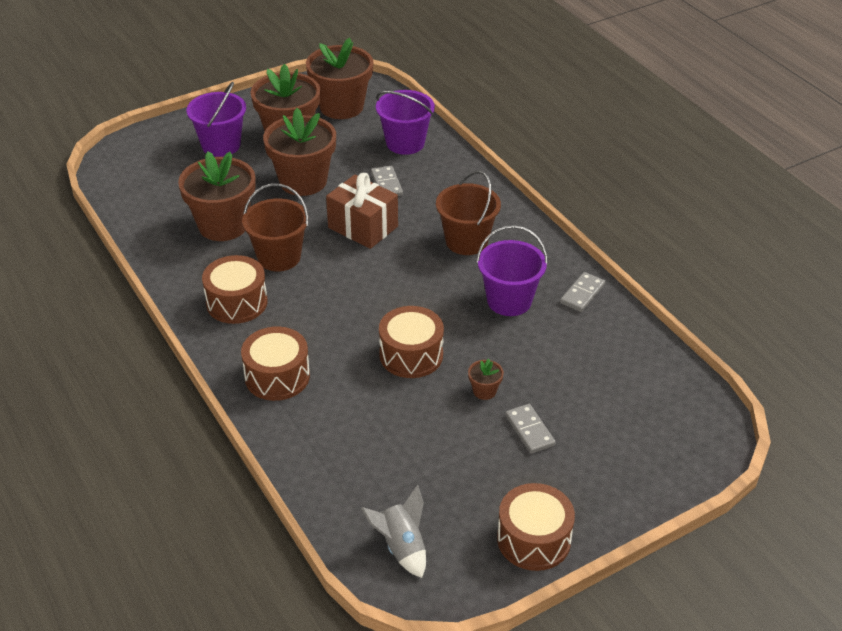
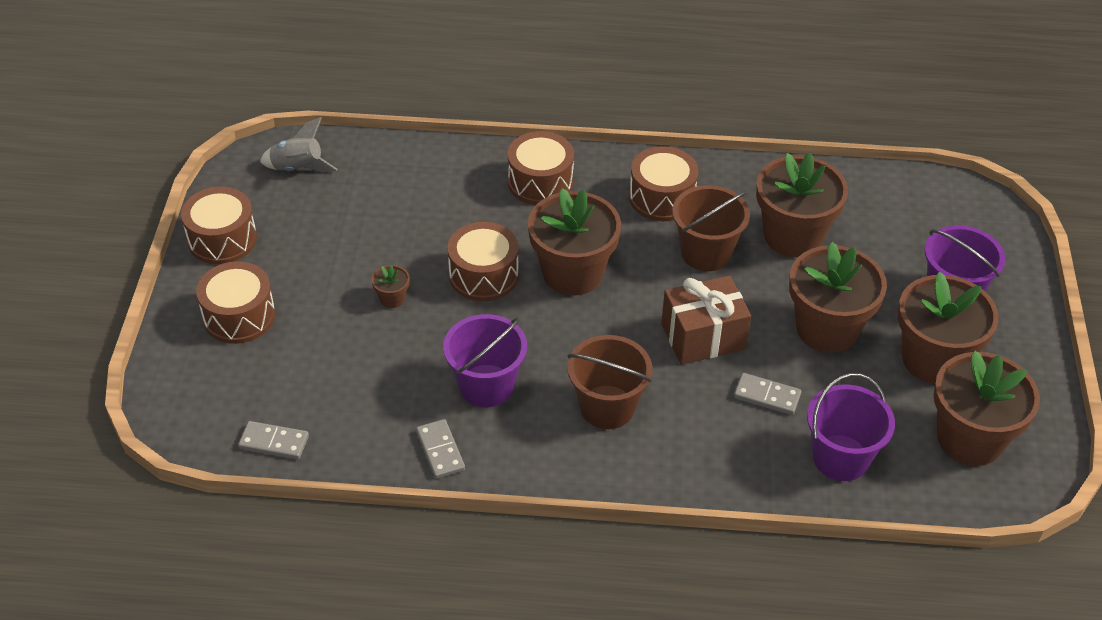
camera: 125 degrees right, 5 degrees up
grey domino [505,404,555,453] -> grey domino moved to [238,421,309,460]
none -> brown drum [196,261,275,344]
none -> brown flower pot [528,188,621,296]

